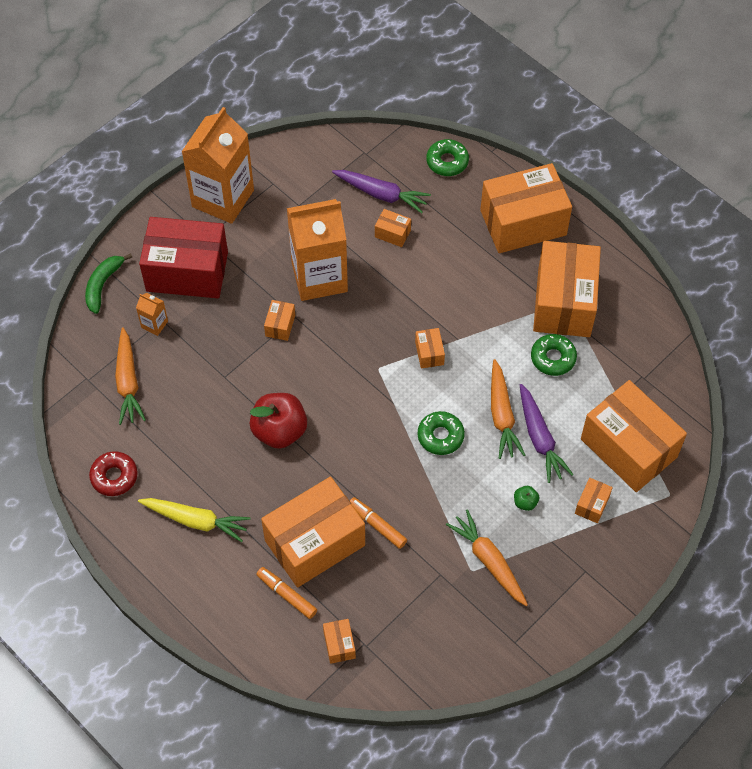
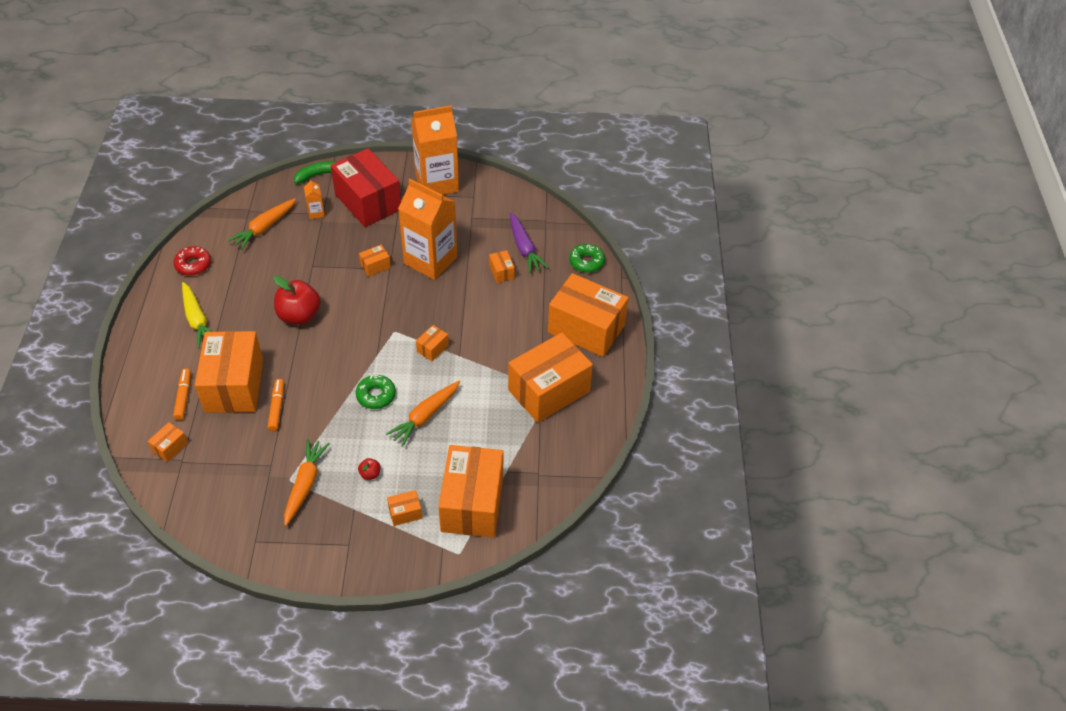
camera: 45 degrees right, 10 degrees down
orange box [261,477,365,587] -> orange box turned 75 degrees clockwise [195,331,263,413]
green apple [514,486,539,511] -> red apple [358,458,381,480]
purple carrot [520,384,574,483] -> none
green donut [531,334,577,376] -> none

